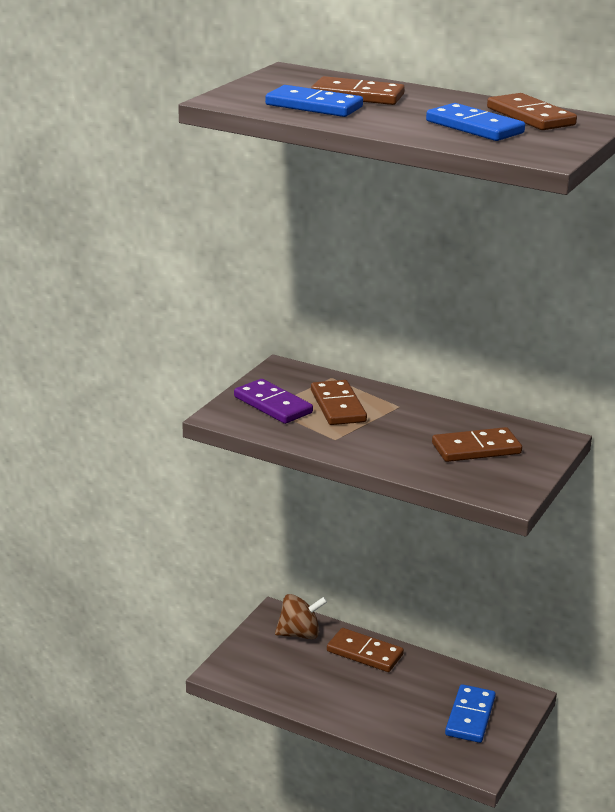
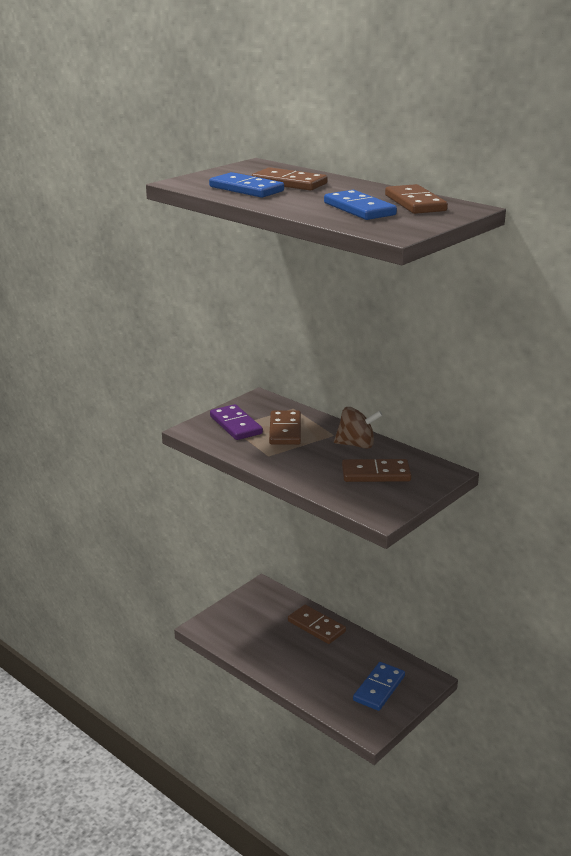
camera: 15 degrees right, 0 degrees up
brown spinning top [275,594,327,639] -> brown spinning top moved to [334,407,383,449]

